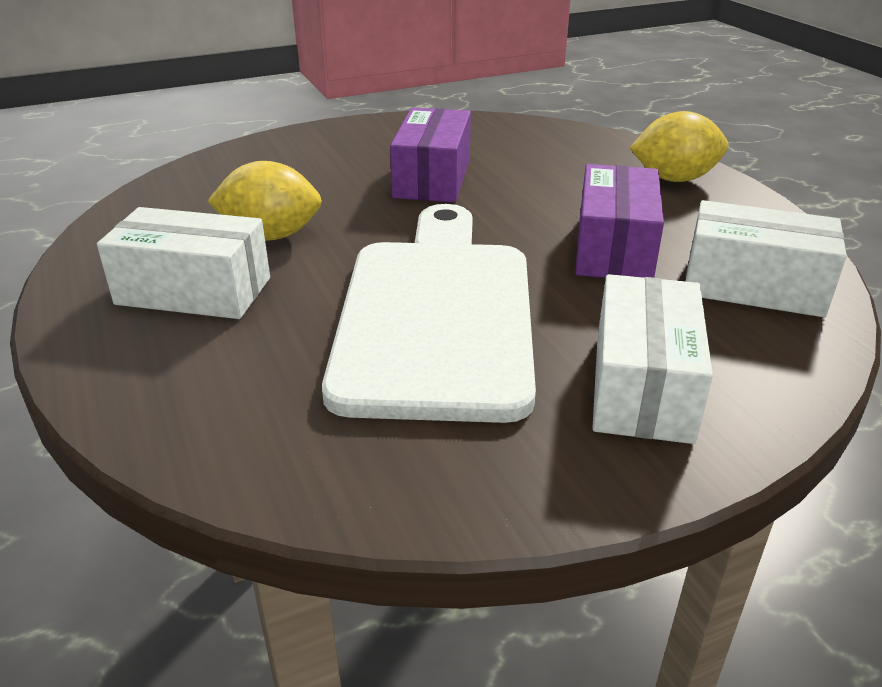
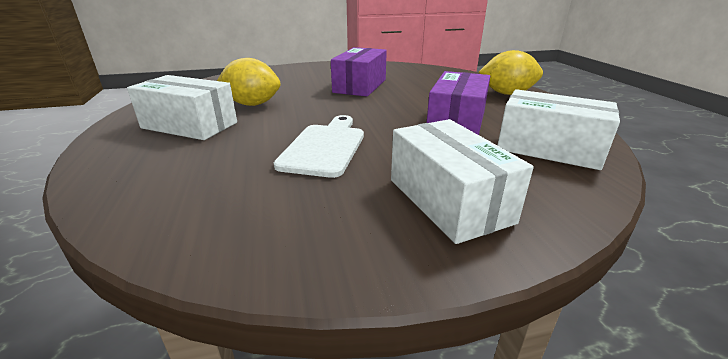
camera: 10 degrees right, 5 degrees down
white cutting board [322,204,536,423] -> white cutting board [274,115,364,178], size x0.53
white box [592,274,713,444] -> white box turned 45 degrees counterclockwise [391,119,534,244]

